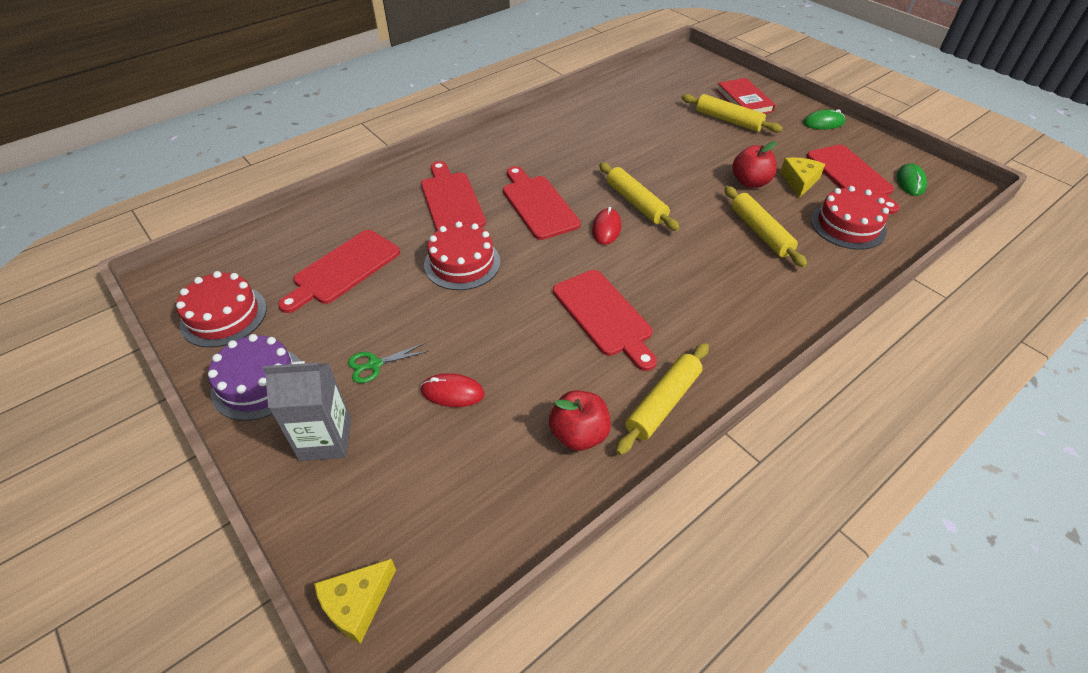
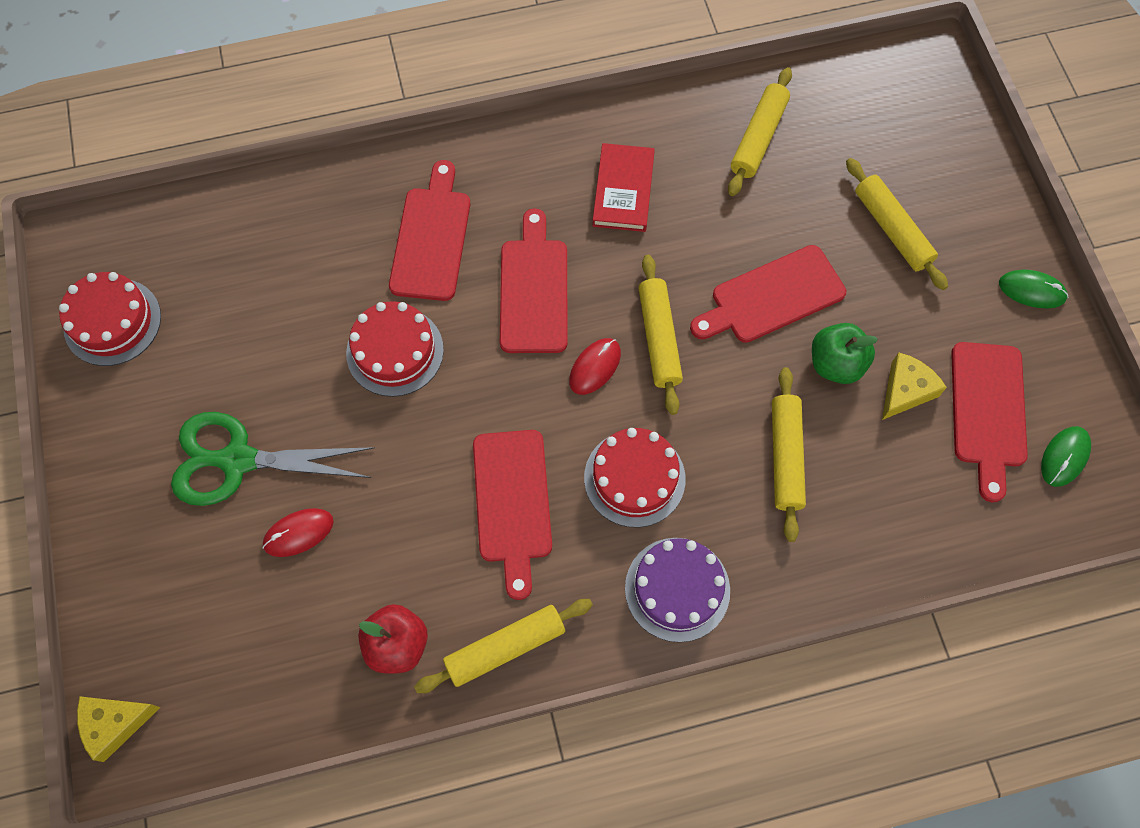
camera: 25 degrees right, 20 degrees up
purple cake [208,334,300,421] -> purple cake moved to [625,538,730,642]
grey carton [263,361,351,461] -> none
red cutting board [278,230,400,313] -> red cutting board moved to [690,245,846,343]
green scissors [348,343,429,383] -> green scissors [171,412,375,506], size x2.18
red mouse [420,373,485,407] -> red mouse turned 60 degrees counterclockwise [263,508,334,557]
red book [716,78,776,114] -> red book moved to [592,143,655,232]
red apple [732,141,777,188] -> green apple [812,323,878,384]
red cake [811,186,889,250] -> red cake moved to [584,428,686,527]
none -> yellow rolling pin [728,67,792,196]

